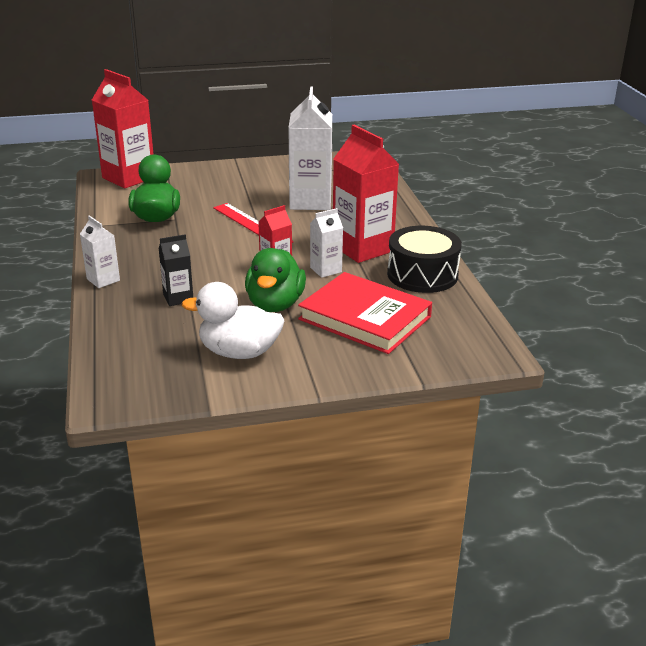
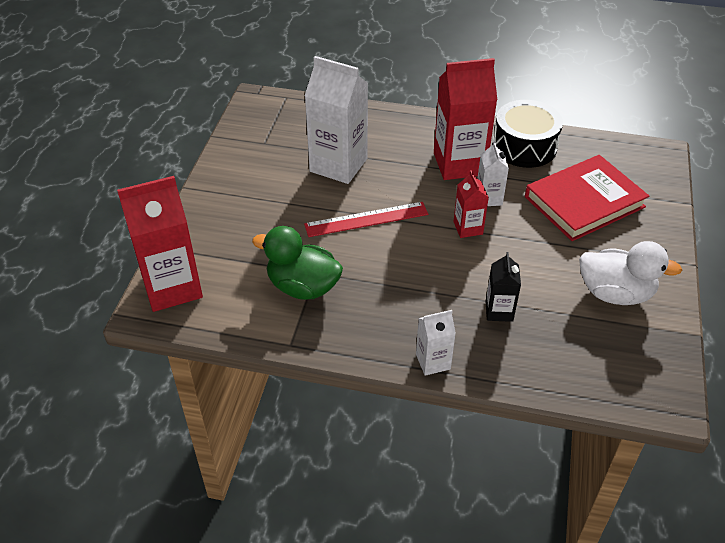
camera: 65 degrees left, 15 degrees up
white duck [181,282,285,359] -> white duck turned 105 degrees counterclockwise [579,241,682,305]
green duck [245,248,306,312] -> none

